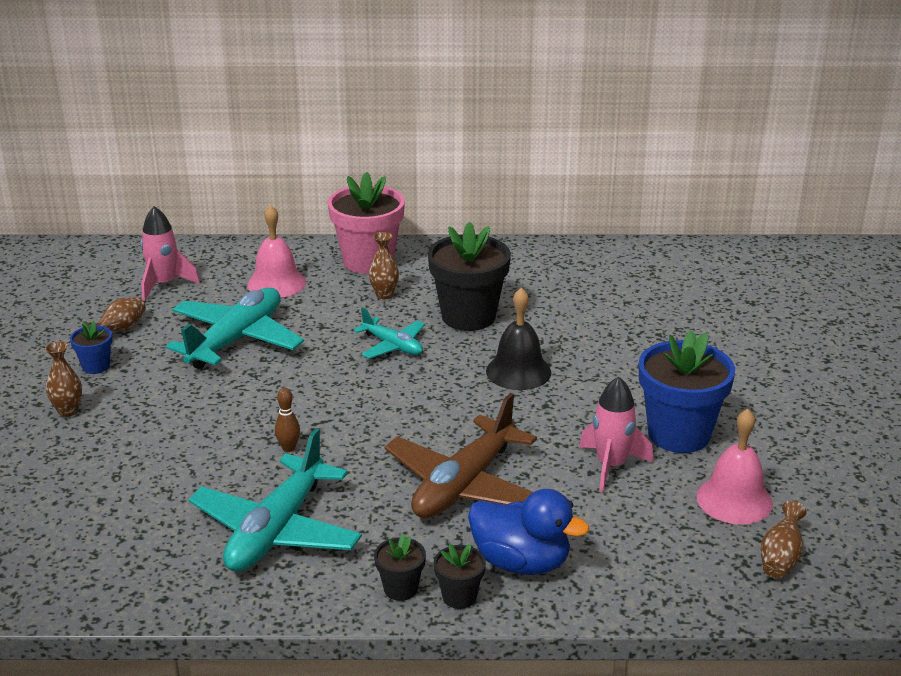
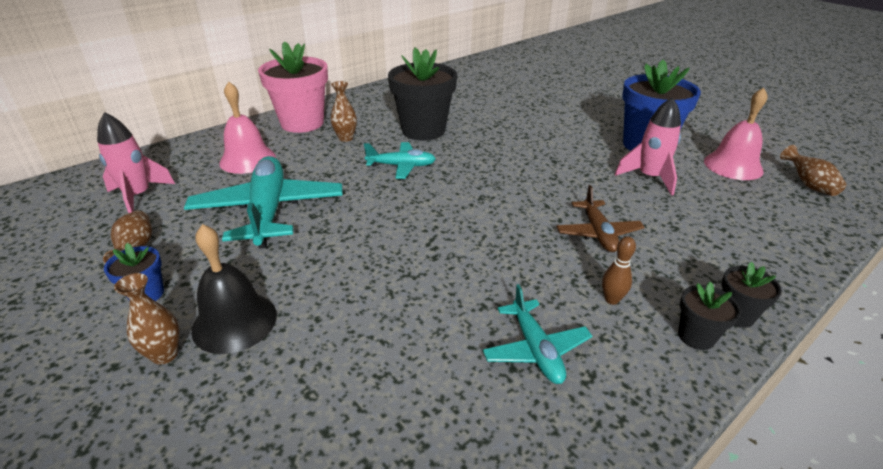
camera: 40 degrees left, 5 degrees up
turquoise plane [188,428,362,572] -> turquoise plane [482,284,592,384], size x0.55
brown bowling pin [275,388,300,452] -> brown bowling pin moved to [602,236,636,305]
brown plane [385,393,537,518] -> brown plane [557,185,645,252], size x0.55
blue duck [468,489,589,575] -> none
black bell [486,287,551,390] -> black bell moved to [191,224,277,354]

